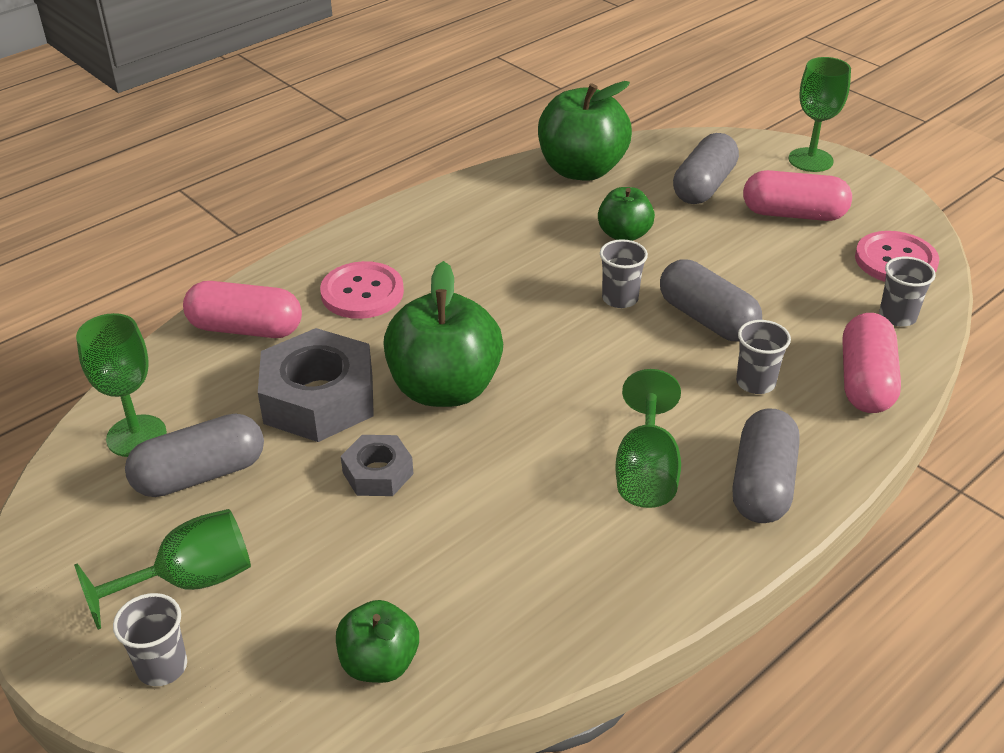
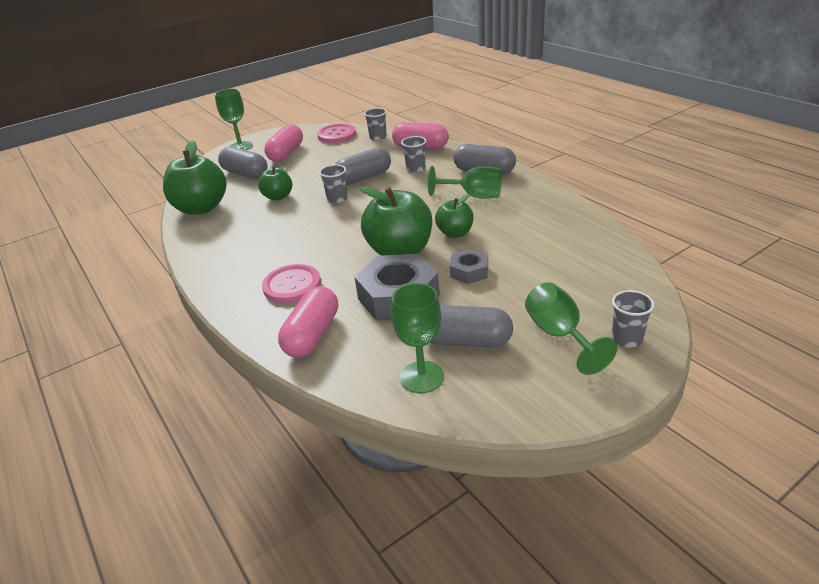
camera: 80 degrees left, 5 degrees down
grey capsule [125,414,264,497] -> grey capsule turned 60 degrees counterclockwise [431,305,513,348]
green apple [336,600,419,683] -> green apple moved to [435,194,474,238]

